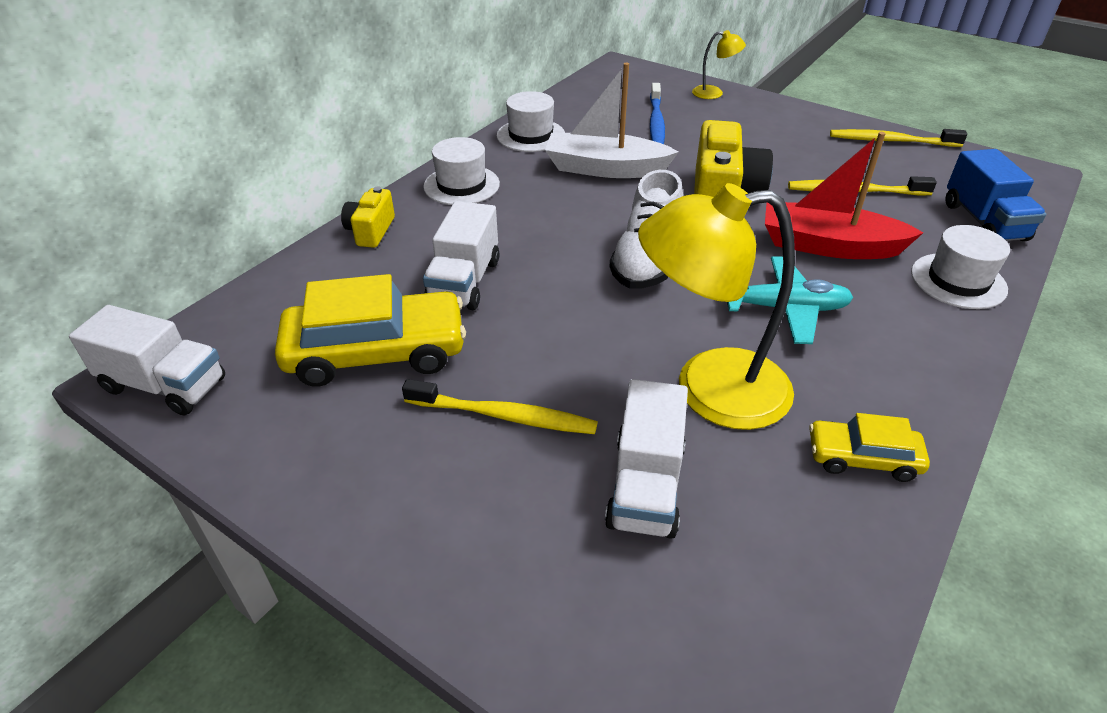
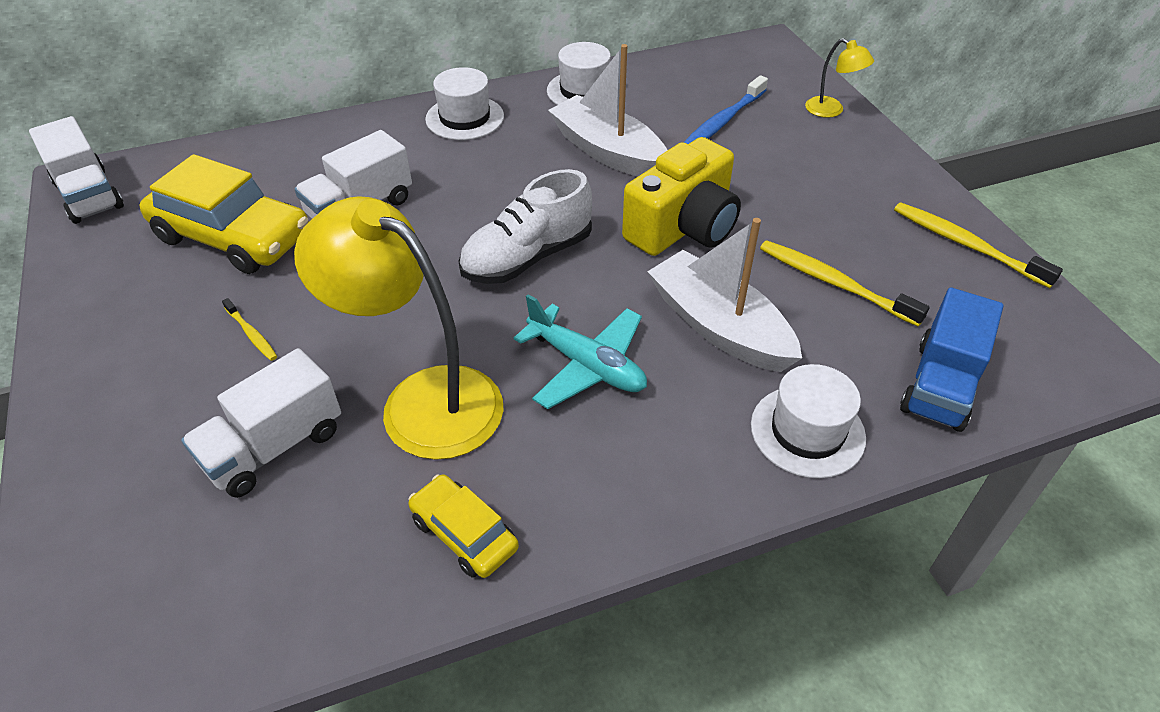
camera: 35 degrees right, 5 degrees up
yellow camera [341,187,395,248] -> none
yellow toothbrush [402,379,598,434] -> yellow toothbrush [222,298,277,361], size x0.53
red boat [765,132,924,259] -> white boat [647,218,802,372]

